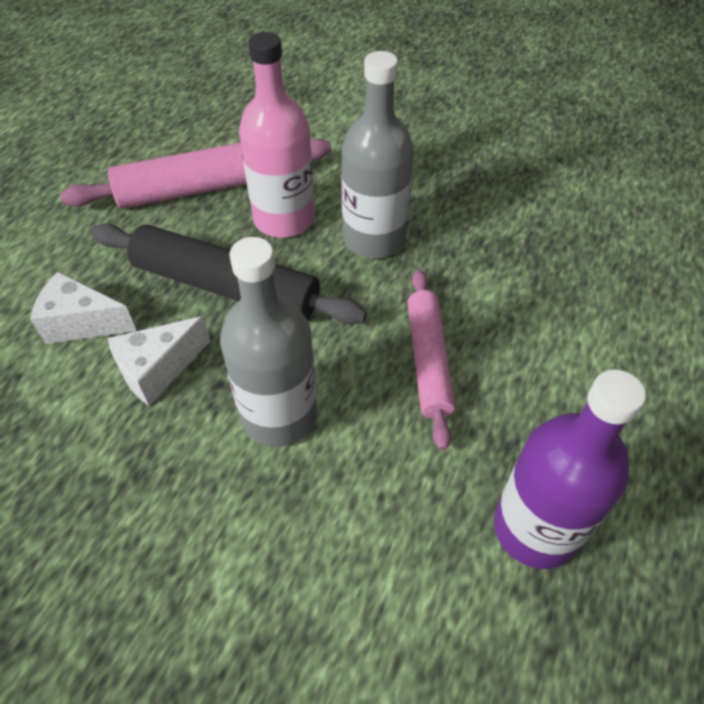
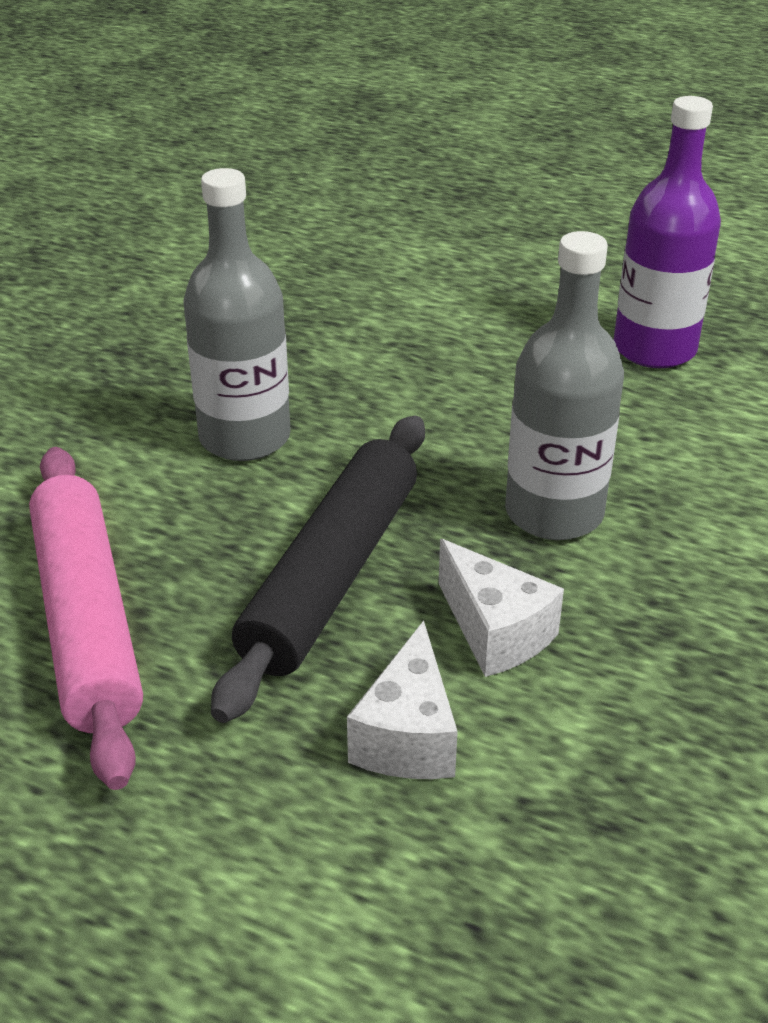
camera: 90 degrees left, 15 degrees down
pink bottle [239,32,315,238] -> none
pink rolling pin [407,269,455,450] -> none

